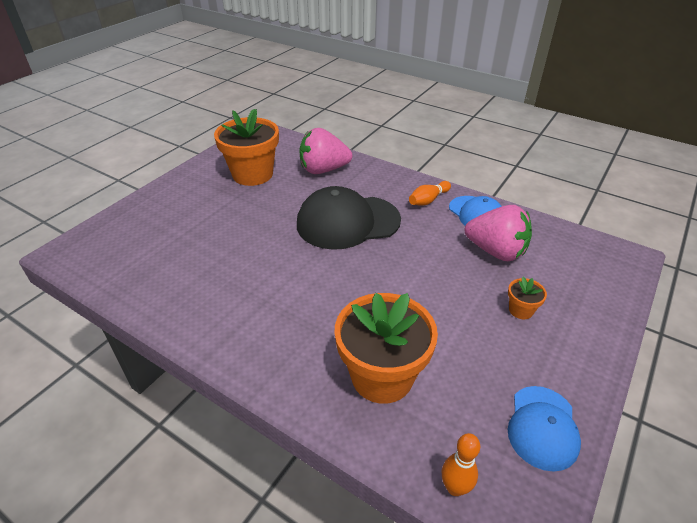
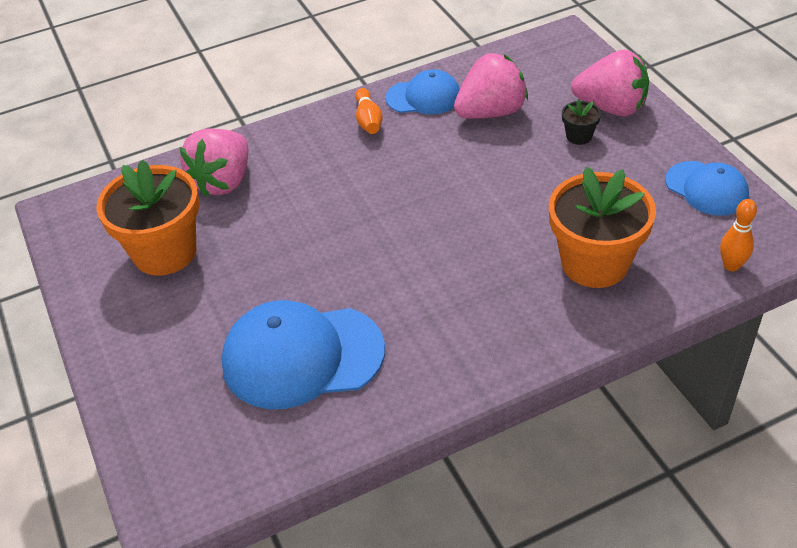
camera: 55 degrees left, 5 degrees up
black cap [297,186,401,250] -> none
orange flower pot [508,277,547,319] -> black flower pot [562,99,601,145]
none -> blue cap [221,300,385,409]
none -> pink strawberry [571,50,649,117]

